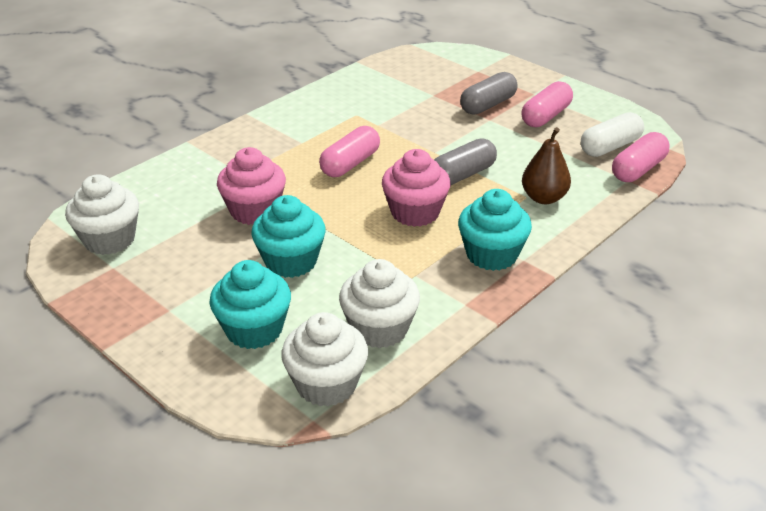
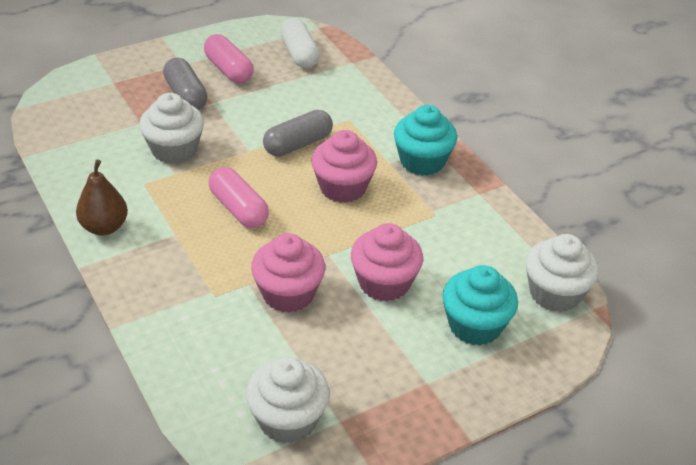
camera: 75 degrees left, 5 degrees up
turquoise cupcake [251,195,326,278] -> pink cupcake [351,223,423,302]
white cupcake [339,259,420,348] -> white cupcake moved to [140,93,204,164]
grey capsule [434,139,497,186] -> grey capsule turned 75 degrees clockwise [263,110,333,156]
brown pear [522,127,571,204] -> brown pear moved to [76,160,128,235]
pink capsule [612,132,670,182] -> none

